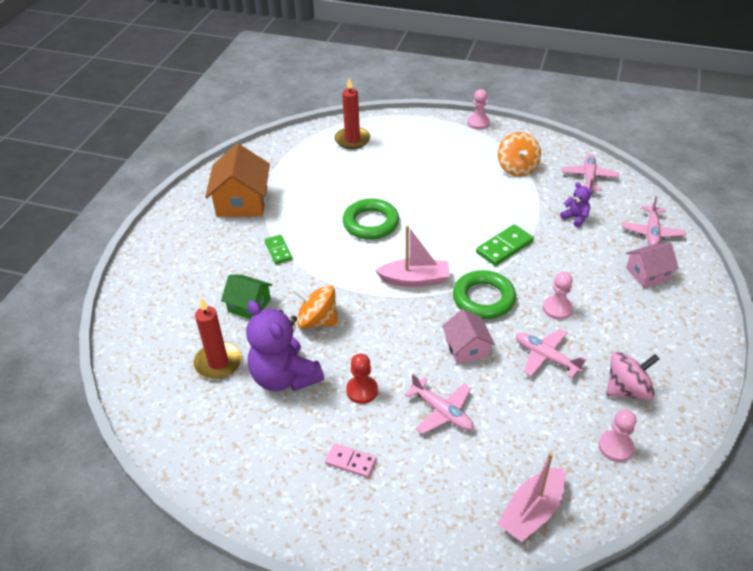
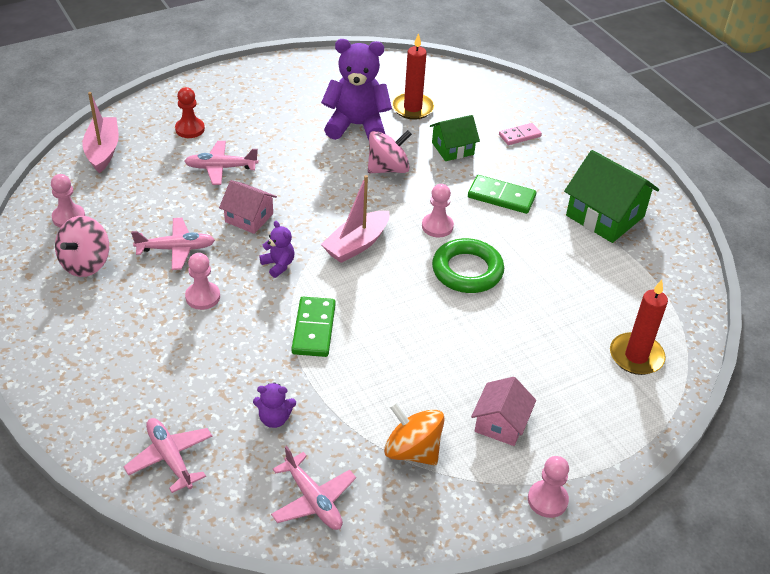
camera: 130 degrees right, 0 degrees up
orange house [205,143,270,217] -> green house [564,150,659,243]
green domino [264,235,293,264] -> green domino [468,175,536,214], size x1.51
orange spinning top [293,285,338,329] -> pink spinning top [368,130,412,173]
pink domino [325,443,377,478] -> pink domino moved to [499,123,542,145]
red pawn [346,353,378,404] -> red pawn moved to [175,87,205,138]
green ring [453,270,516,319] -> purple teddy bear [259,221,295,278]
pink house [626,243,679,288] -> pink house moved to [471,377,536,446]
none -> pink pawn [422,184,454,237]

